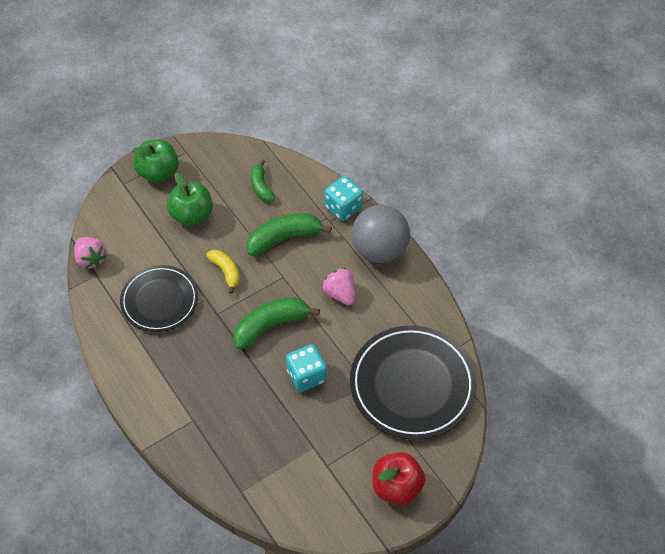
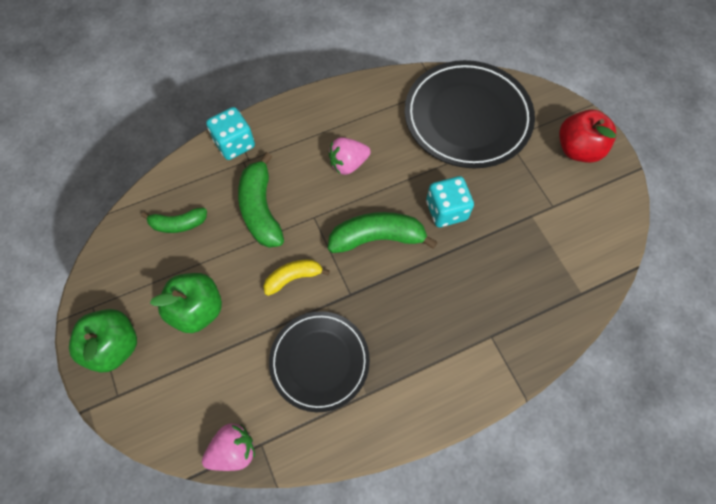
camera: 80 degrees left, 10 degrees up
green banana [233,297,320,350] -> green banana turned 105 degrees clockwise [328,212,438,253]
grey ball [352,205,410,263] -> none

